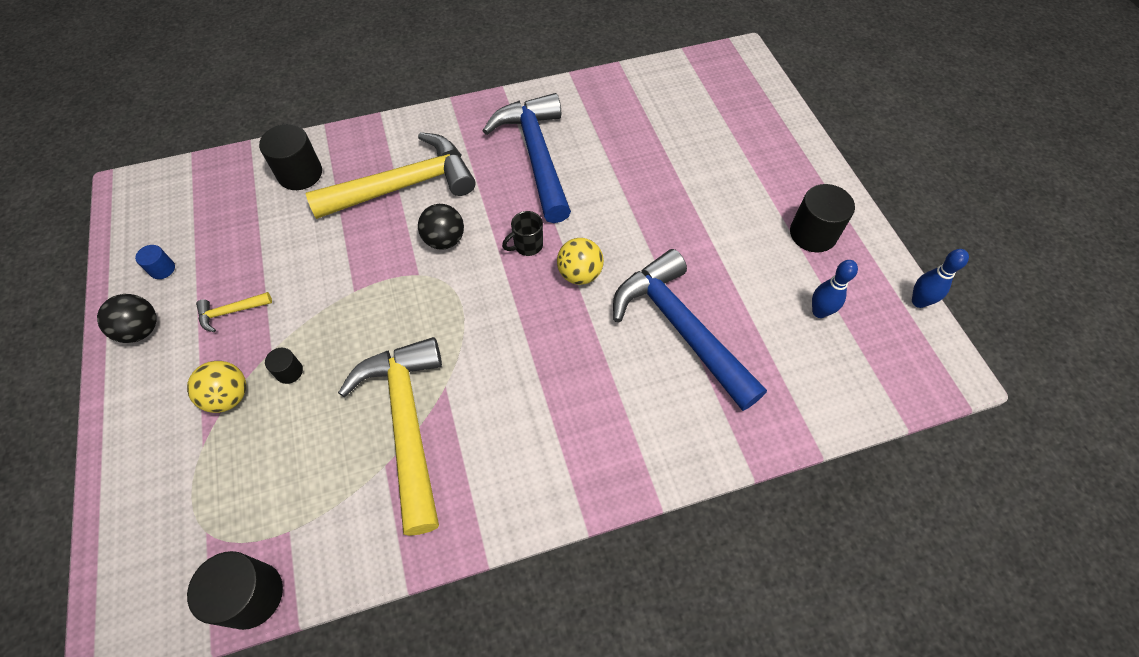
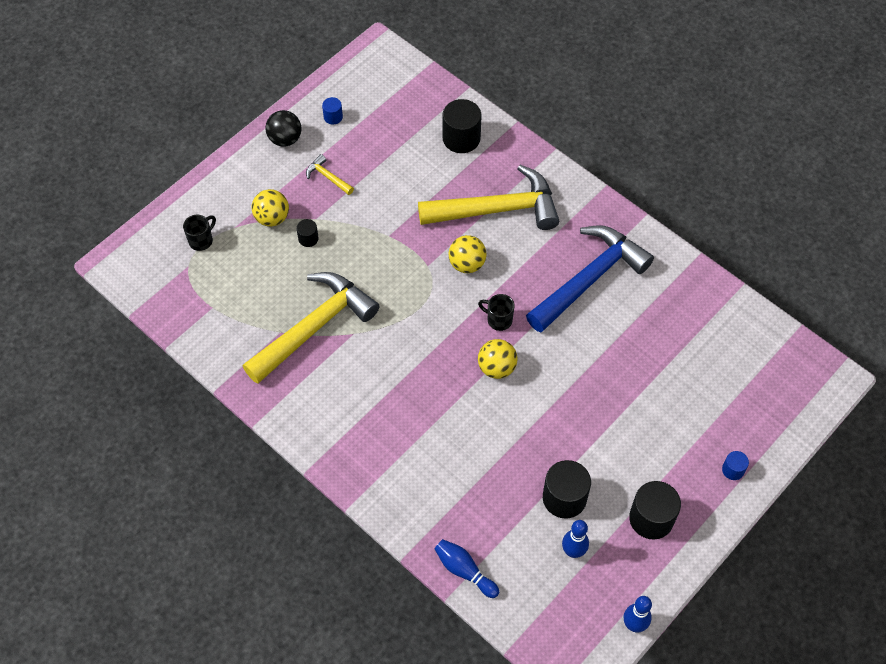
camera: 60 degrees right, 0 degrees up
black cylinder [187,551,283,630] -> black cylinder moved to [543,460,591,519]
yellow hammer [306,132,475,219] -> yellow hammer turned 45 degrees counterclockwise [418,165,559,230]
black ball [418,204,464,250] -> yellow ball [449,235,486,273]
blue hammer [613,249,767,411] -> none
none -> black mug [183,214,216,251]
none -> blue bowling pin [435,539,499,598]
none -> blue cylinder [722,451,749,480]

